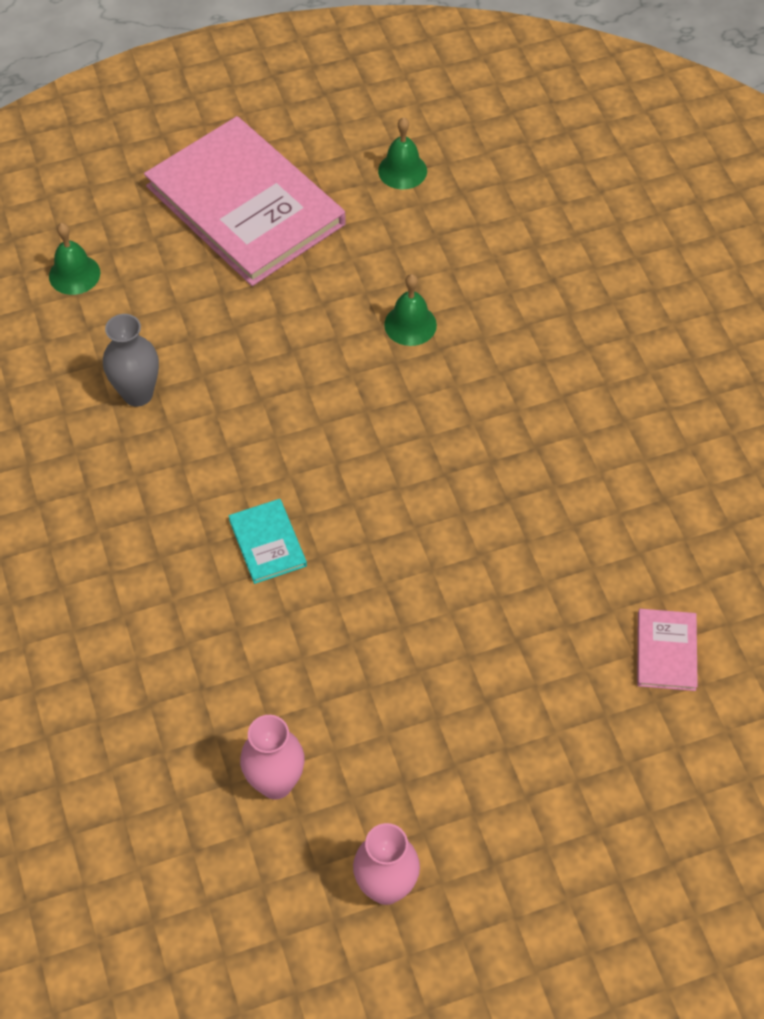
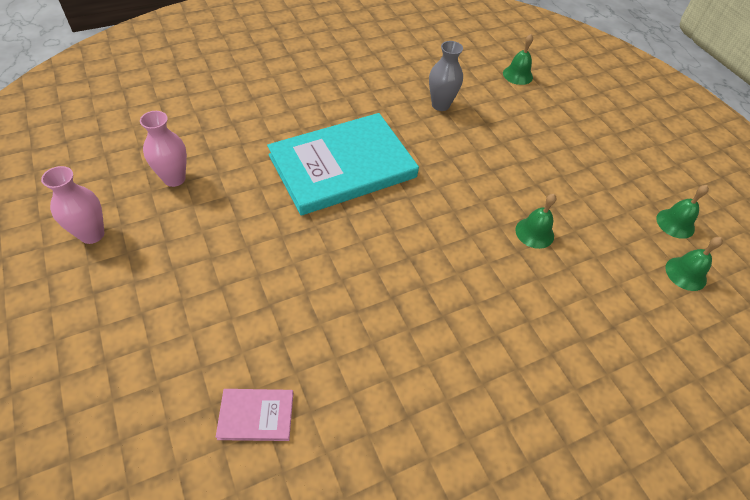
camera: 80 degrees right, 5 degrees down
pink book [144,116,346,286] -> none
turquoise book [228,499,307,584] -> turquoise book [267,113,419,216], size x2.47
none -> green bell [665,237,723,291]

